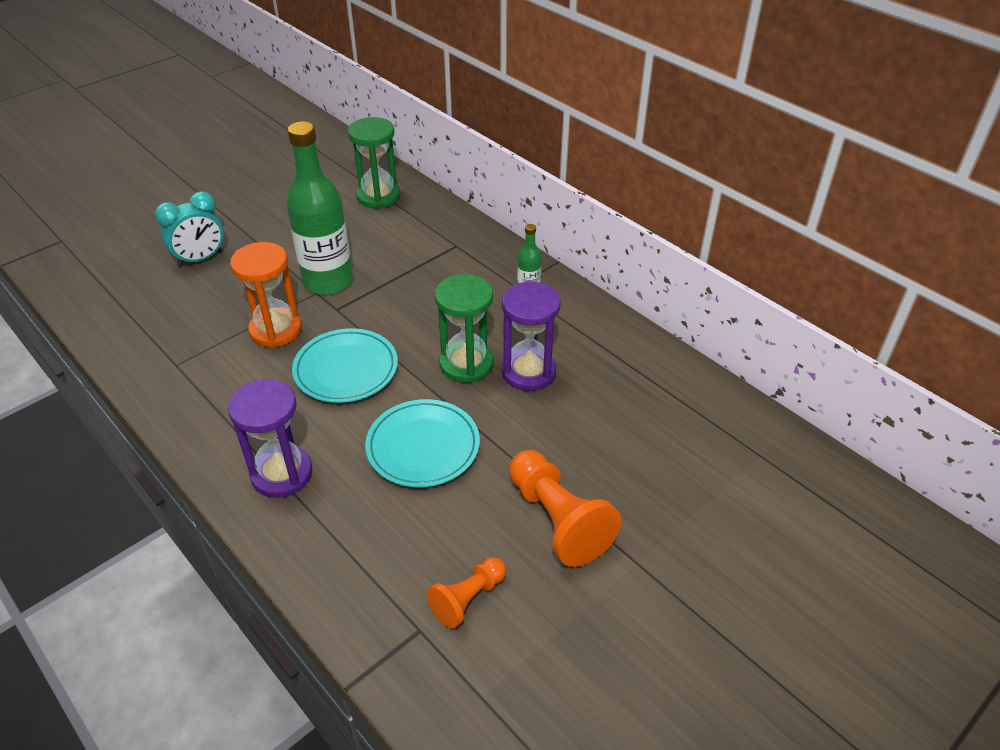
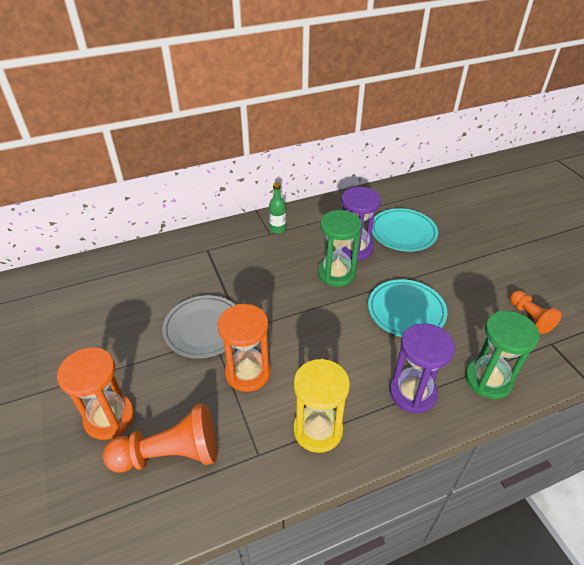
camera: 70 degrees left, 0 degrees up
turquoise clock [155,191,224,267] -> orange hourglass [57,347,134,440]
green bottle [286,121,353,295] -> grey plate [162,295,235,358]
turquoise plate [292,328,398,403] -> turquoise plate moved to [372,208,438,252]
green hourglass [348,117,400,209] -> green hourglass moved to [465,311,540,399]
orange pawn [509,450,621,567] -> orange pawn moved to [103,403,217,473]
none -> yellow hourglass [293,359,350,453]

